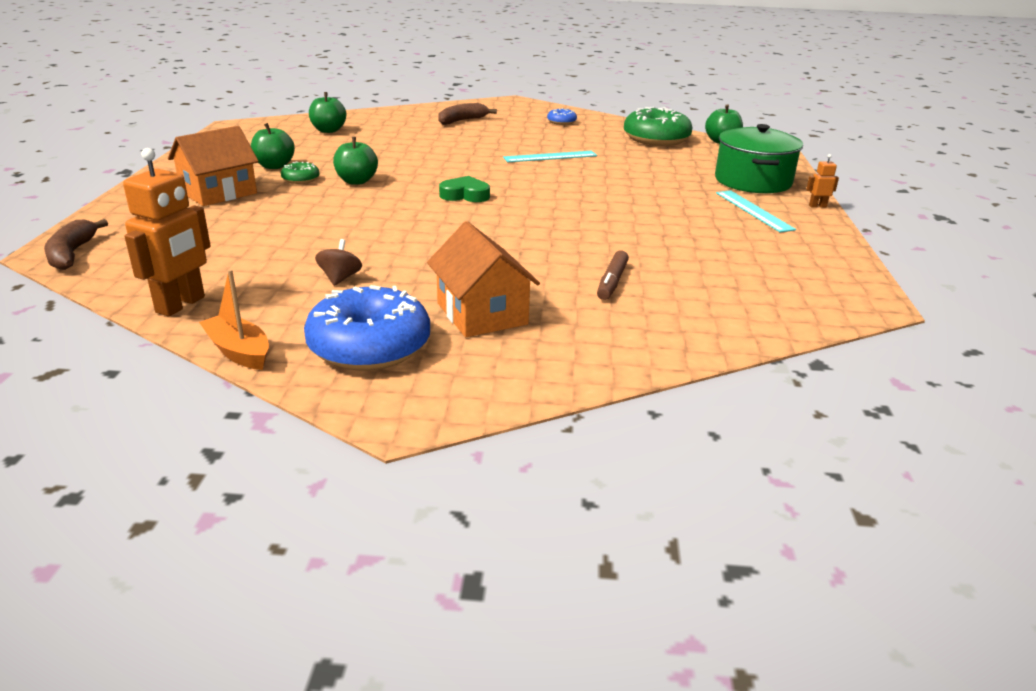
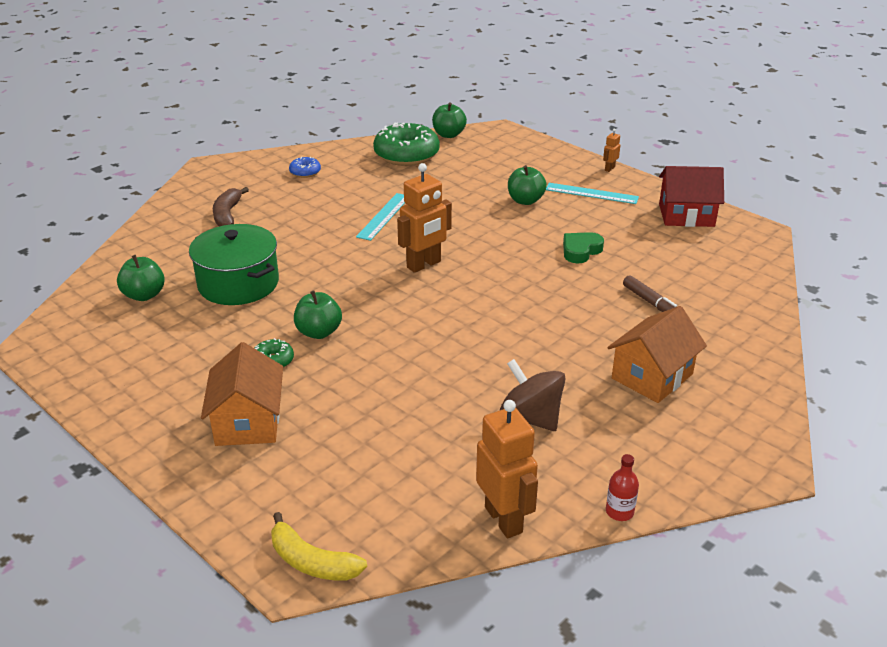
camera: 50 degrees left, 5 degrees up
brown banana [44,219,108,270] -> yellow banana [271,512,367,581]
orange boat [199,269,269,370] -> red bottle [606,454,639,521]
green apple [251,123,295,169] -> green apple moved to [508,165,547,205]
blue donut [304,285,430,371] -> none
brown spinning top [315,239,362,286] -> brown spinning top [499,359,566,431], size x1.76
orange house [427,221,540,337] -> orange house turned 60 degrees counterclockwise [607,306,707,403]
green heart [439,176,490,202] -> green heart moved to [563,232,604,263]
green pot [715,124,803,193] -> green pot moved to [189,224,279,305]
none -> orange robot [397,163,452,273]
none -> red house [659,166,724,227]

